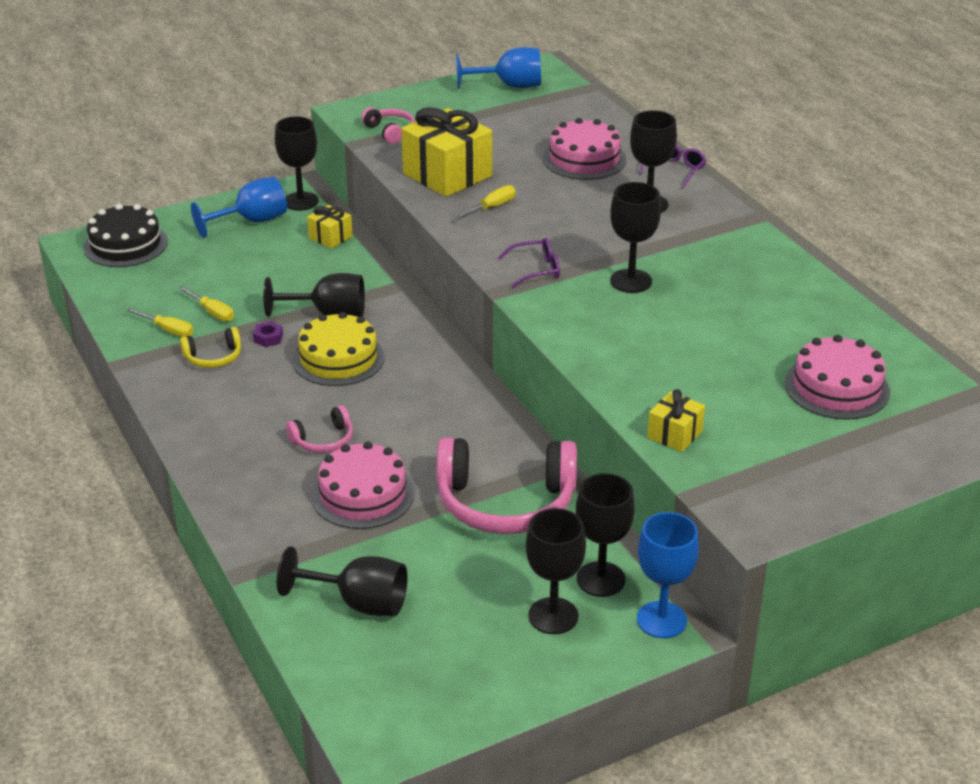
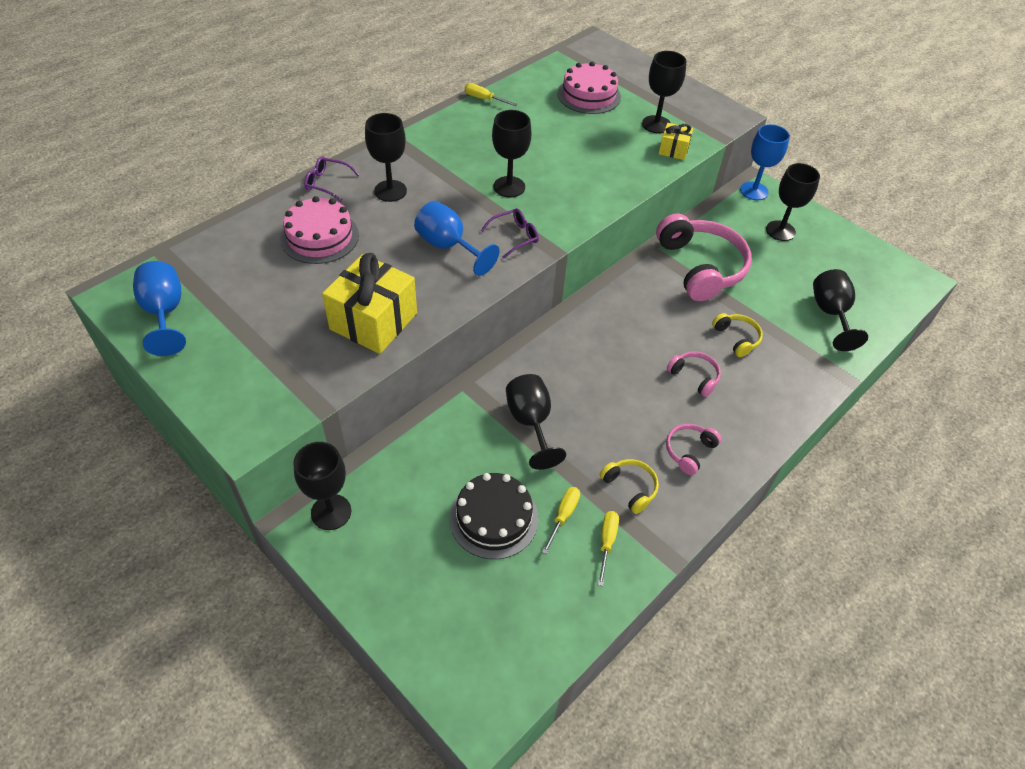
camera: 110 degrees left, 15 degrees up
black cake [83,204,168,267] -> black cake moved to [449,473,539,559]
blue goblet [191,177,287,238] -> blue goblet moved to [414,201,500,276]
purple nut [253,321,283,347] -> none
yellow cake [292,312,385,386] -> none
yellow gift [307,205,353,249] -> none
pink cake [312,441,415,529] -> yellow headphones [712,313,763,357]
pink headphones [361,107,415,144] -> pink headphones moved to [666,424,722,475]
yellow screwdriver [455,185,516,219] -> yellow screwdriver moved to [465,83,517,106]
purple glasses [498,238,560,288] -> purple glasses turned 90 degrees clockwise [481,208,539,259]
black goblet [576,473,635,597] -> black goblet moved to [642,51,686,134]

